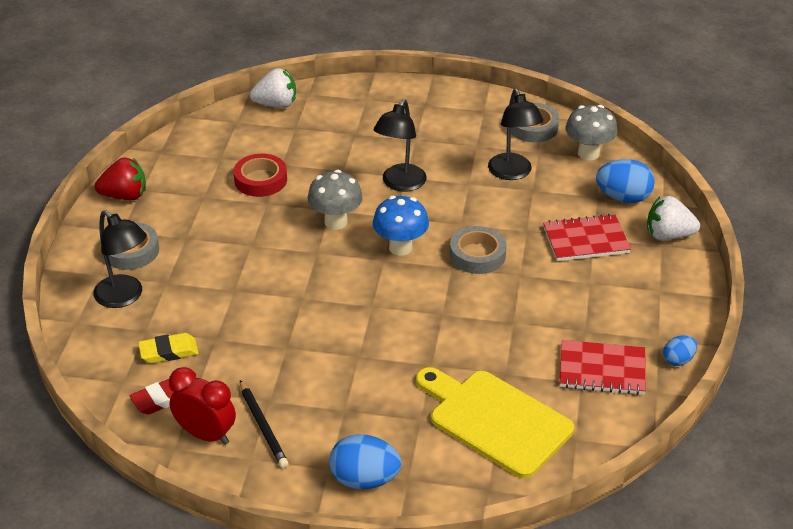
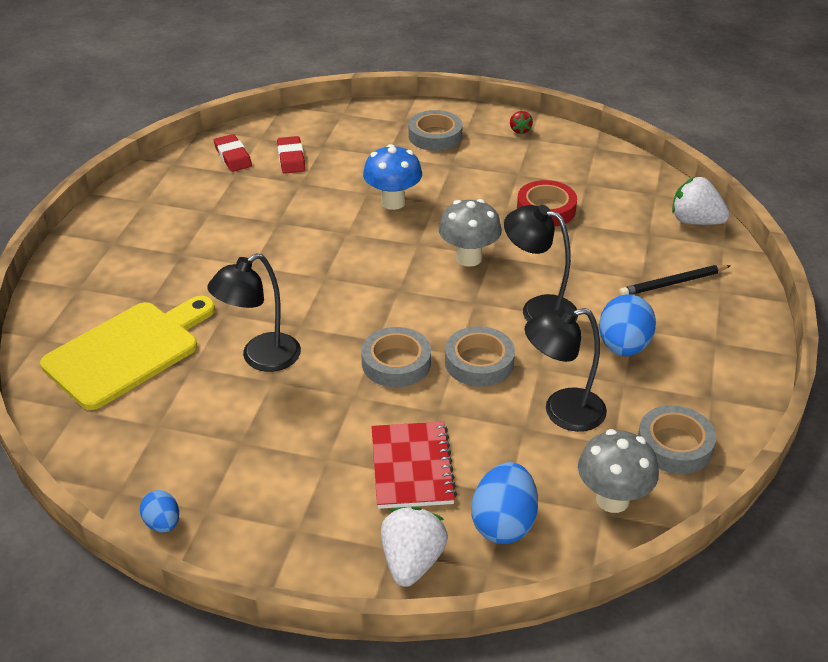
camera: 95 degrees right, 0 degrees up
black lamp [93,210,147,308] -> black lamp moved to [207,253,301,372]
red strawberry [95,157,146,200] -> red strawberry [510,111,533,134], size x0.53
yellow eraser [138,333,198,363] -> red eraser [277,136,306,174]
red clock [169,367,236,445] -> none
black pencil [240,380,289,468] -> black pencil moved to [619,265,731,295]
white strawberry [250,68,296,108] -> white strawberry turned 120 degrees clockwise [672,177,730,225]
blue egg [329,434,401,489] -> blue egg moved to [599,294,656,356]
blue mushroom [373,196,429,256] -> blue mushroom moved to [363,144,422,210]
red notebook [559,340,646,395] -> none
none -> grey tape [445,326,515,387]

